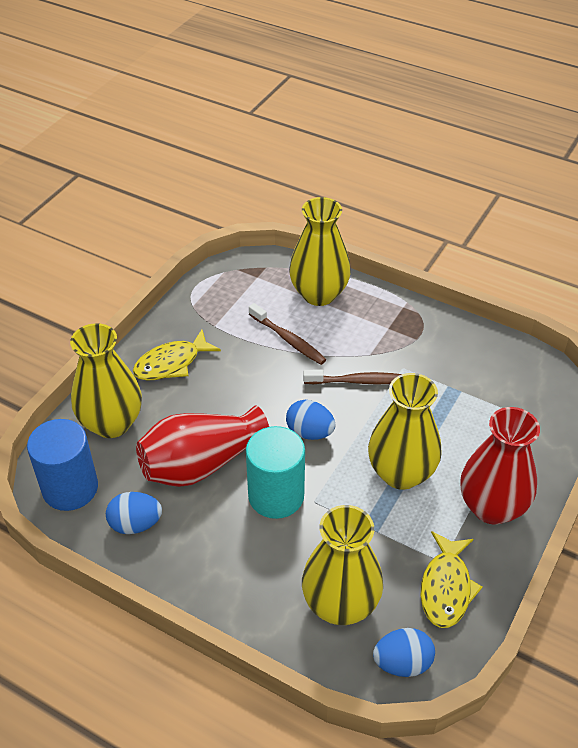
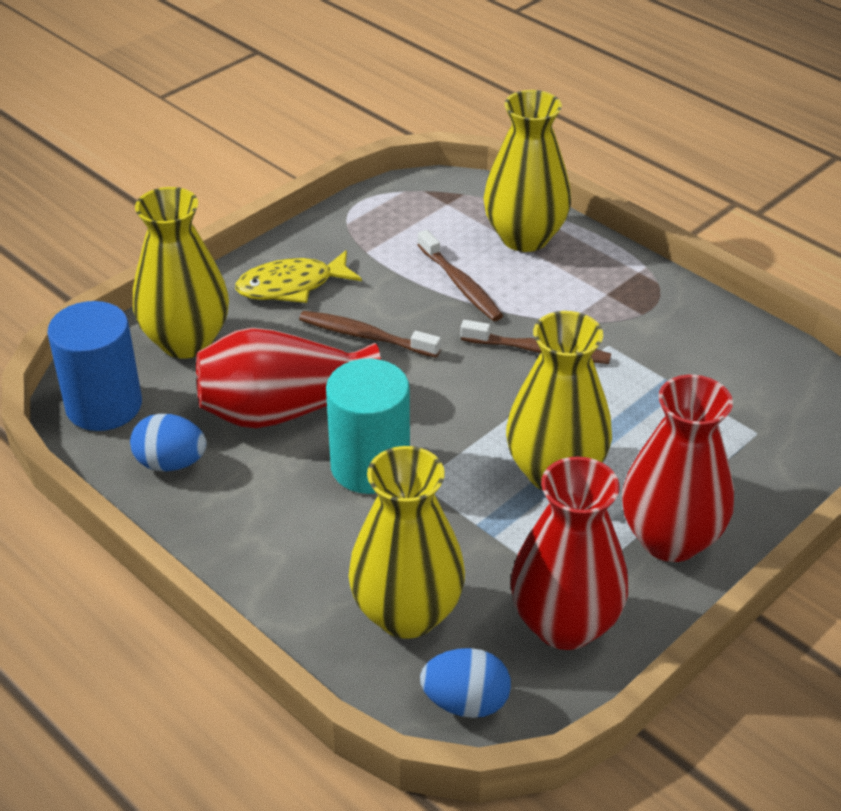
camera: 15 degrees right, 5 degrees down
blue egg [286,400,336,440] -> none
yellow fish [421,531,482,628] -> red vase [510,457,628,650]
none -> brown toothbrush [299,311,441,357]

